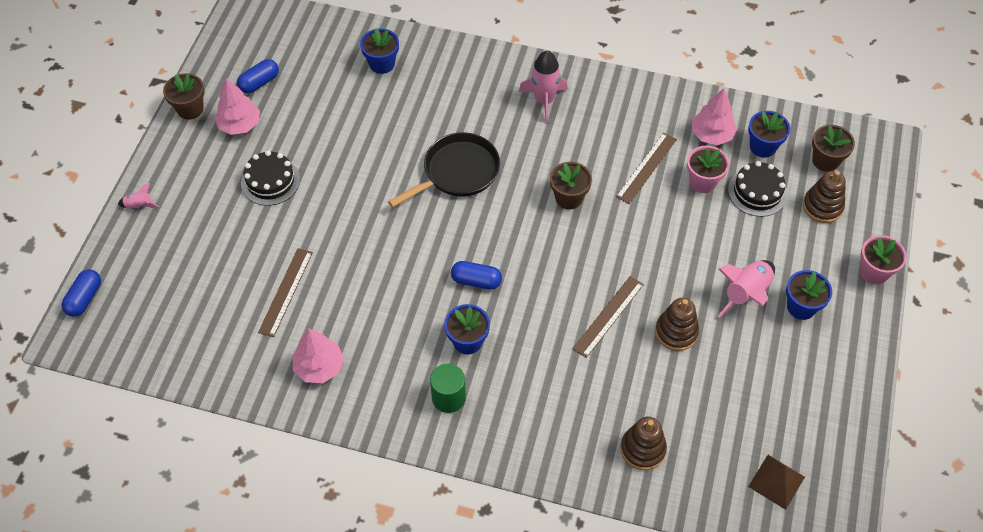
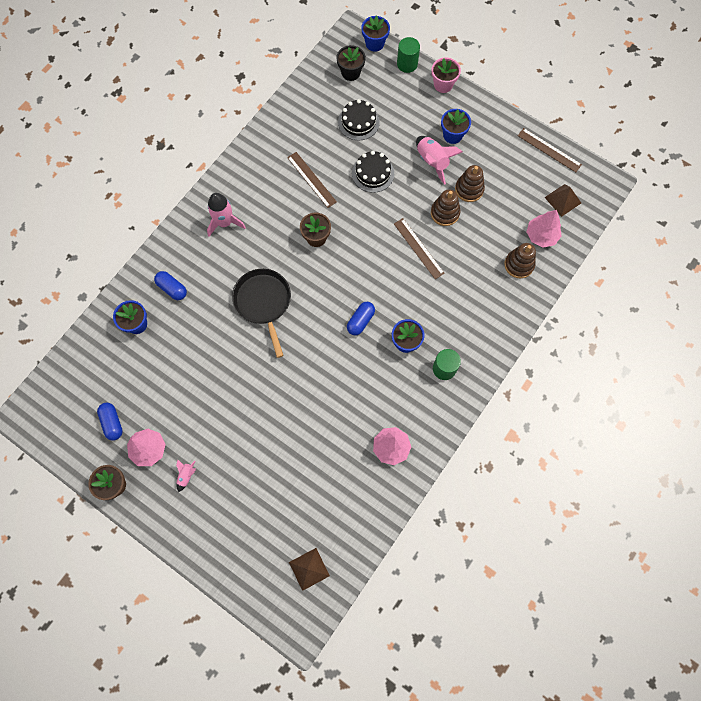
camera: 70 degrees left, 15 degrees up
blue capsule [62,269,101,317] -> blue capsule moved to [154,271,187,300]
pink rocket [118,183,159,209] -> pink rocket moved to [176,460,196,492]
black cake [241,150,300,206] -> black cake moved to [352,151,394,193]
brown ruler [258,248,313,337] -> brown ruler moved to [518,128,582,172]
pink flower pot [687,146,729,193] -> none
pink tree [692,88,737,145] -> pink tree moved to [527,210,562,248]
blue flower pot [748,111,790,158] -> blue flower pot moved to [361,15,390,51]
brown stacking toy [803,171,846,223] -> brown stacking toy moved to [455,165,485,202]
brown flower pot [812,125,855,172] -> black flower pot [336,45,366,81]
none -> brown pyramid [289,548,330,591]
none -> green cylinder [397,37,420,73]

